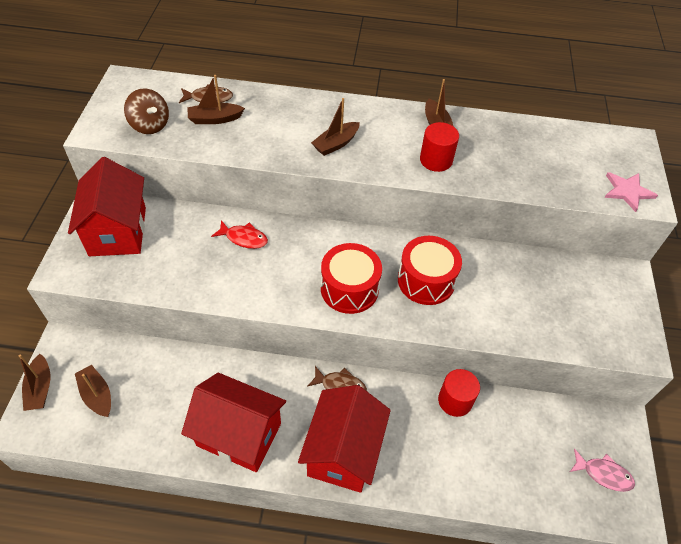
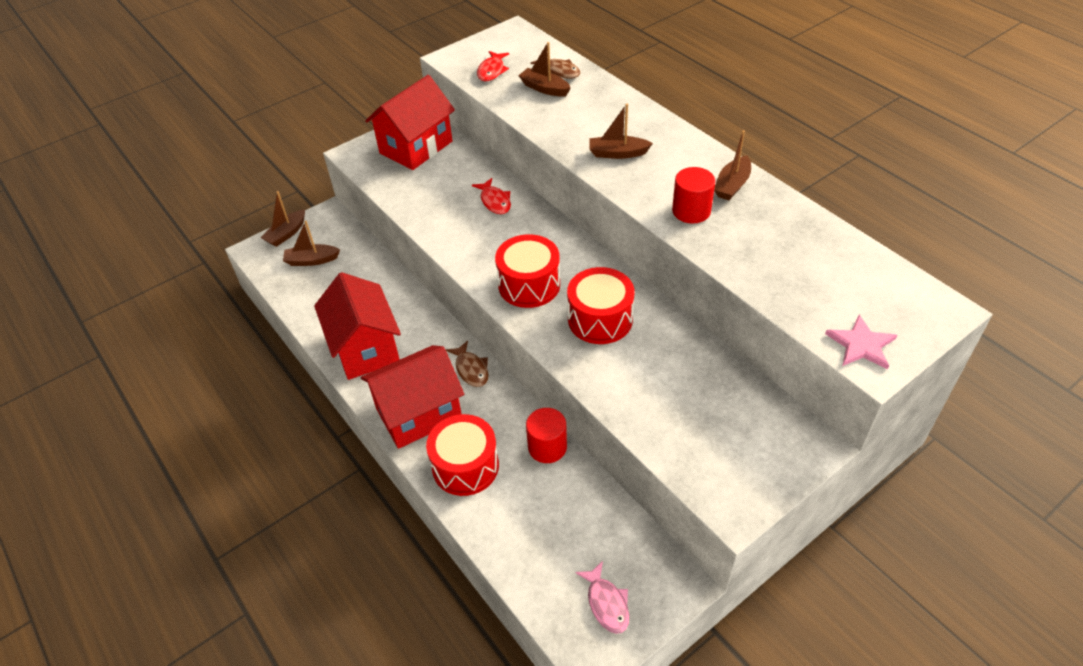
camera: 50 degrees right, 5 degrees down
brown boat [75,365,111,417] -> brown boat turned 105 degrees counterclockwise [283,221,340,266]
brown spinning top [124,88,169,134] -> red fish [477,51,509,81]
none -> red drum [426,414,499,496]

